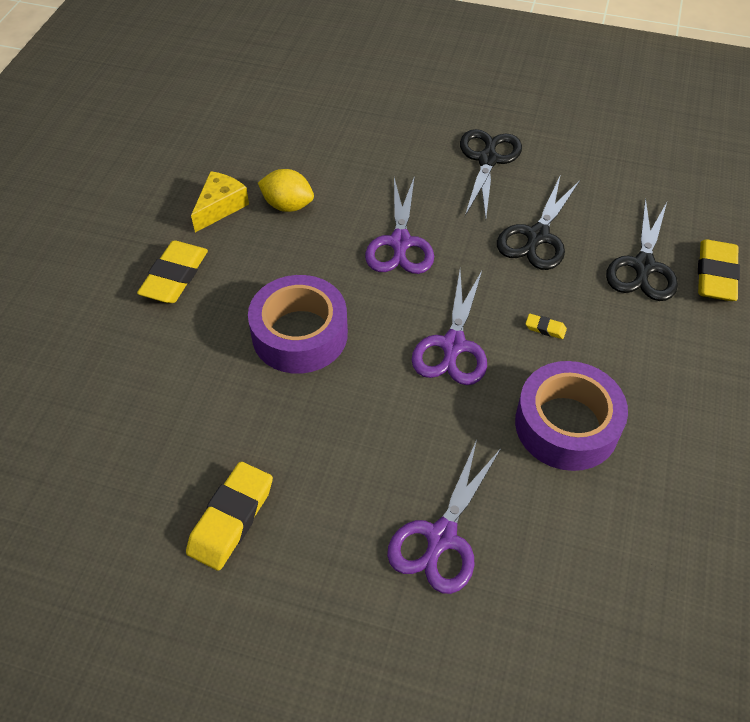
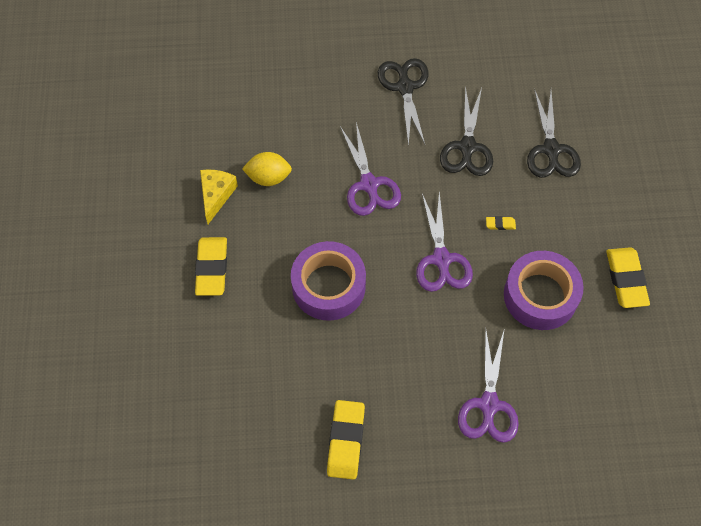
camera: 20 degrees left, 10 degrees up
yellow eraser [698,239,740,301] -> yellow eraser moved to [606,247,650,308]

